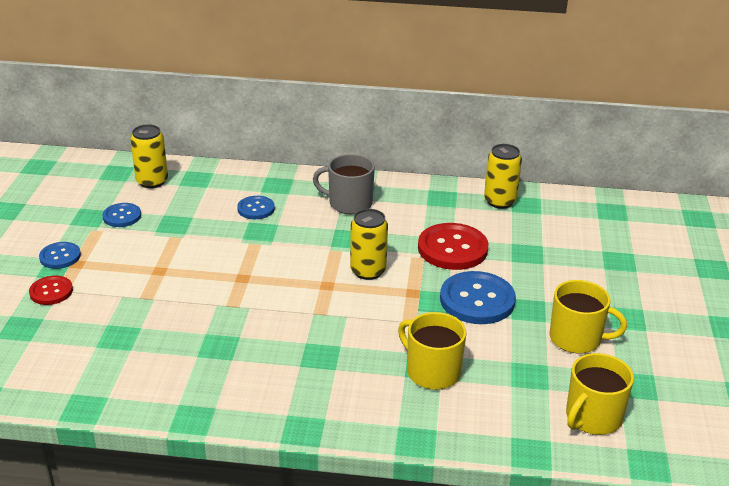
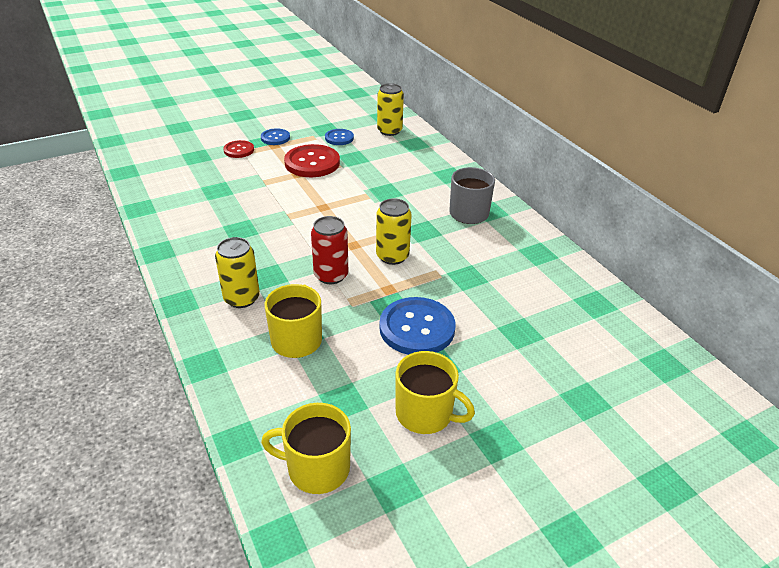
camera: 55 degrees right, 5 degrees up
blue button [237,196,275,219] -> none
red button [418,223,489,270] -> red button moved to [284,144,340,177]
yellow can [484,144,522,209] -> yellow can moved to [215,237,260,308]
yellow mug [549,280,627,354] -> yellow mug turned 45 degrees counterclockwise [396,351,475,434]
none -> red can [311,216,348,284]

